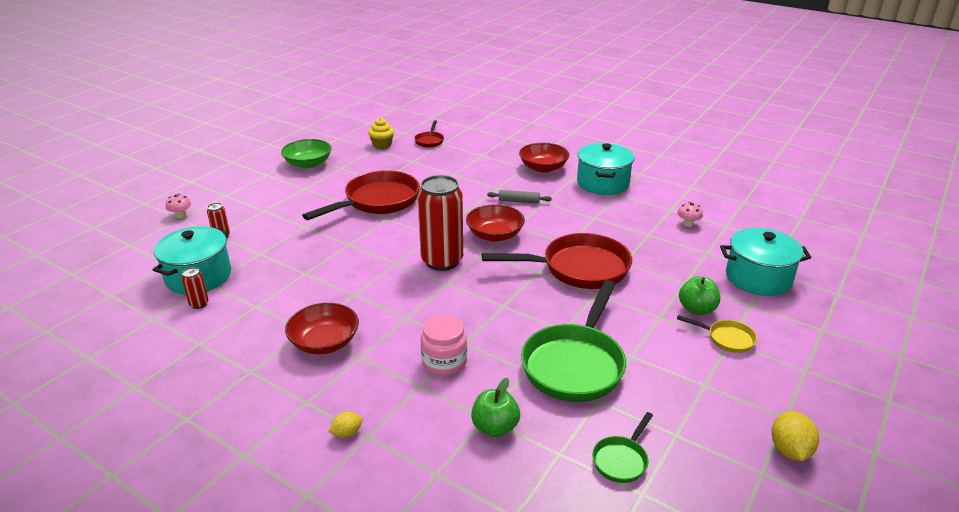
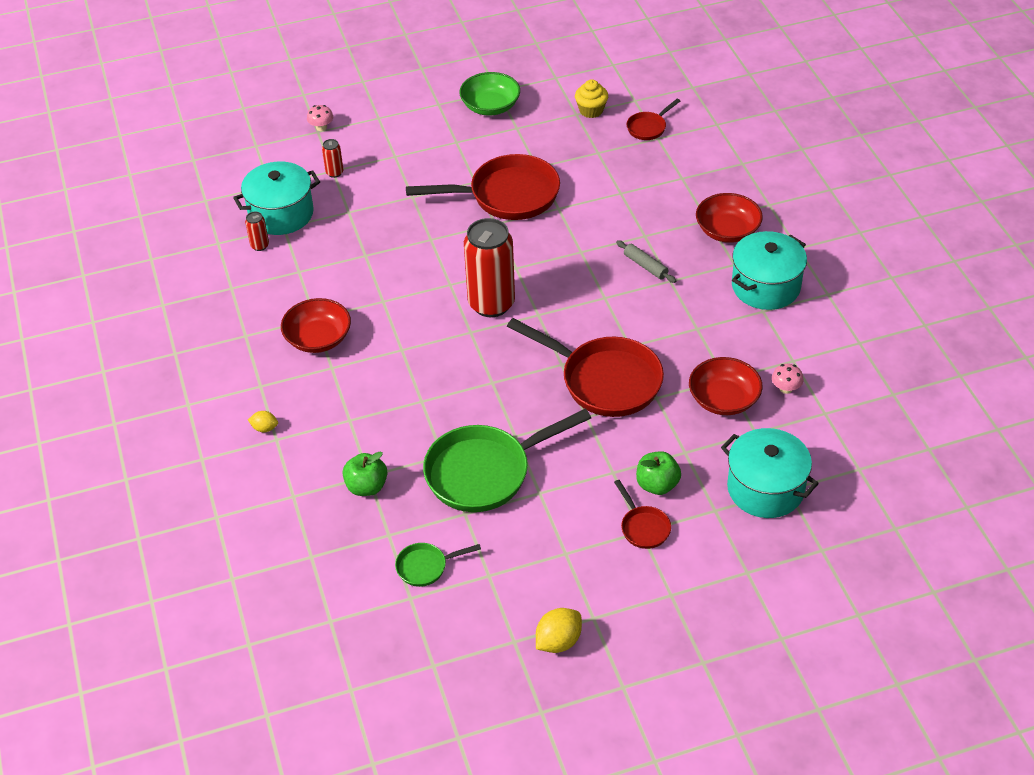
camera: 40 degrees right, 15 degrees up
pink jar [421,315,467,376] -> none
red bowl [466,205,525,242] -> red bowl moved to [689,357,762,415]
yellow pan [677,315,757,353] -> red pan [614,480,671,549]

